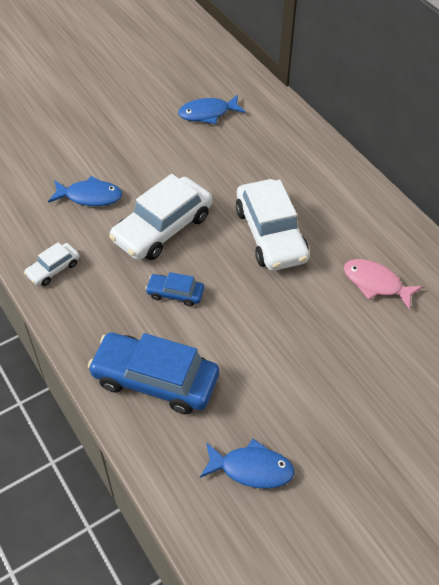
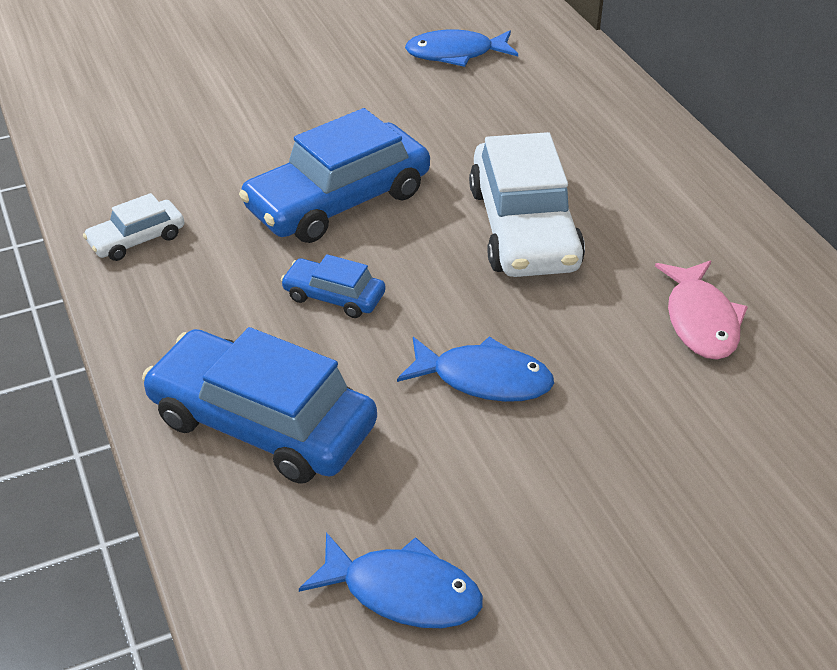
camera: 10 degrees right, 10 degrees down
blue fish [48,176,122,206] -> blue fish moved to [397,337,554,402]
white car [109,174,212,260] -> blue car [239,108,430,243]
pink fish [344,259,423,310] -> pink fish turned 135 degrees counterclockwise [655,260,748,360]

